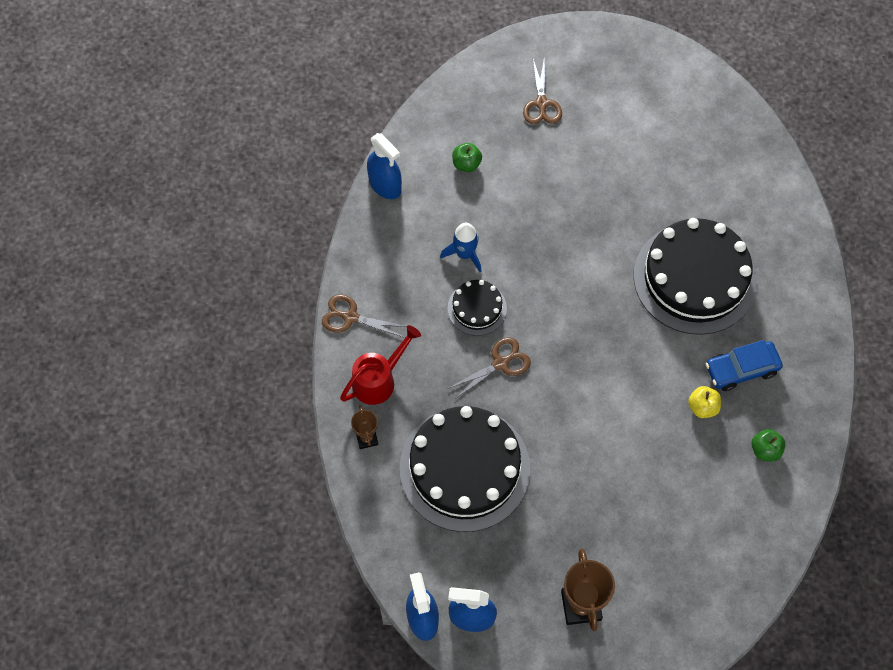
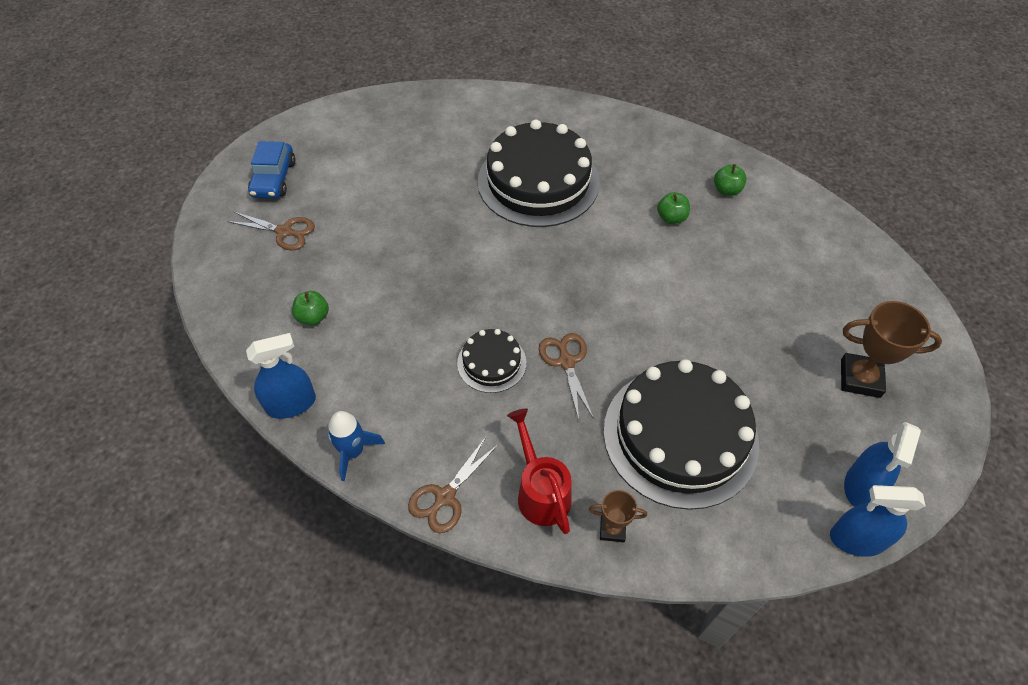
camera: 70 degrees left, 10 degrees down
blue rocket [440,222,482,272] -> blue rocket moved to [328,411,385,481]
yellow apple [688,386,721,418] -> green apple [657,192,690,224]
blue car [706,340,783,391] -> blue car moved to [248,141,295,198]

